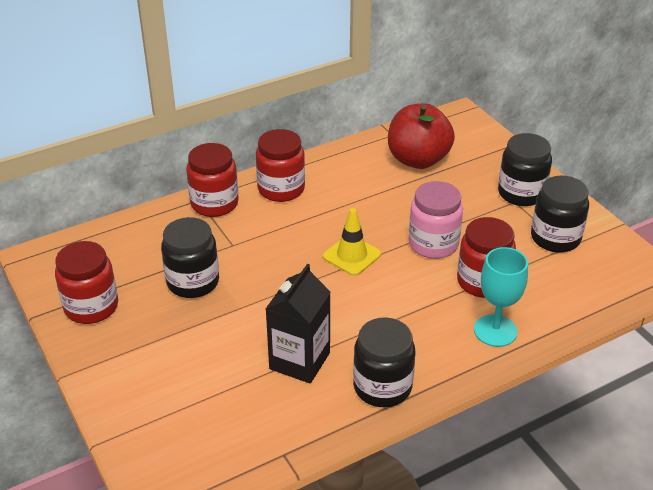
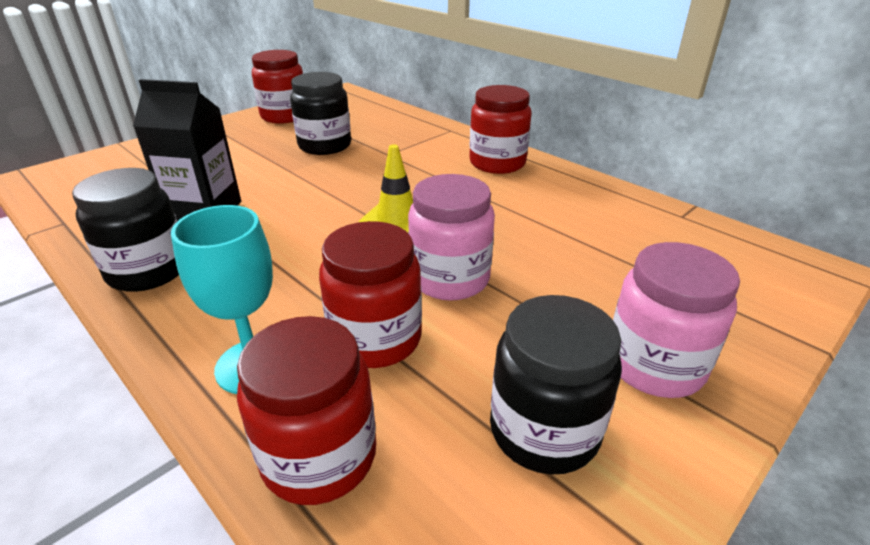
camera: 75 degrees right, 5 degrees down
red jar [186,143,239,217] -> red jar moved to [237,316,376,505]
red apple [388,104,455,169] -> none
black jar [498,133,552,206] -> pink jar [613,242,740,398]

